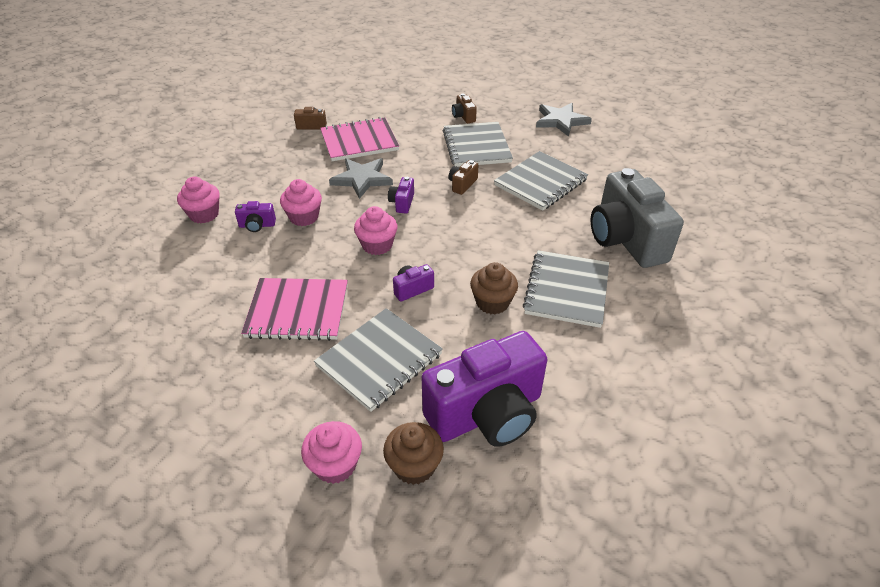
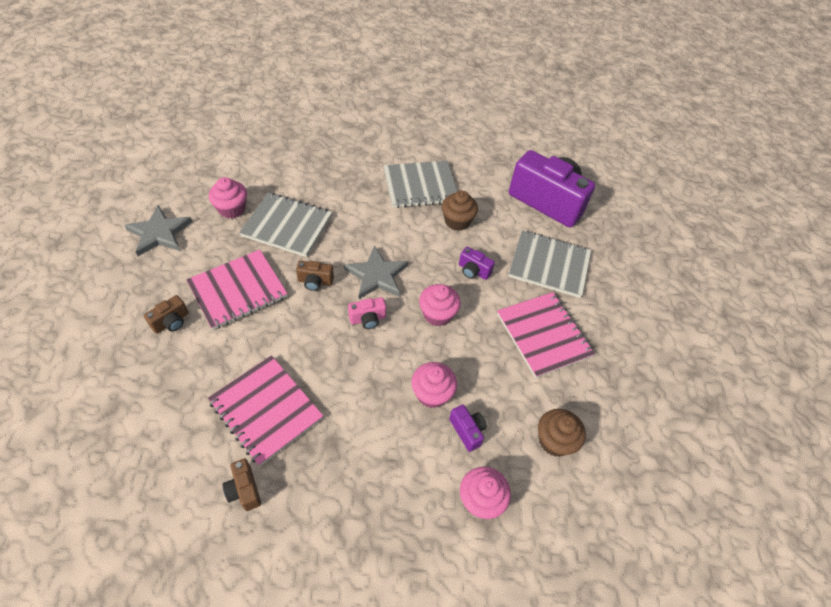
camera: 120 degrees left, 10 degrees up
pink cupcake [301,421,362,484] -> pink cupcake moved to [209,177,247,219]
grey star [329,158,393,199] -> grey star moved to [344,246,408,299]
brown cupcake [383,422,444,485] -> brown cupcake moved to [538,409,586,457]
purple camera [388,177,414,214] -> pink camera [348,297,386,329]
grey notebook [443,122,513,167] -> pink notebook [186,250,288,330]
grey camera [591,168,684,268] -> none

